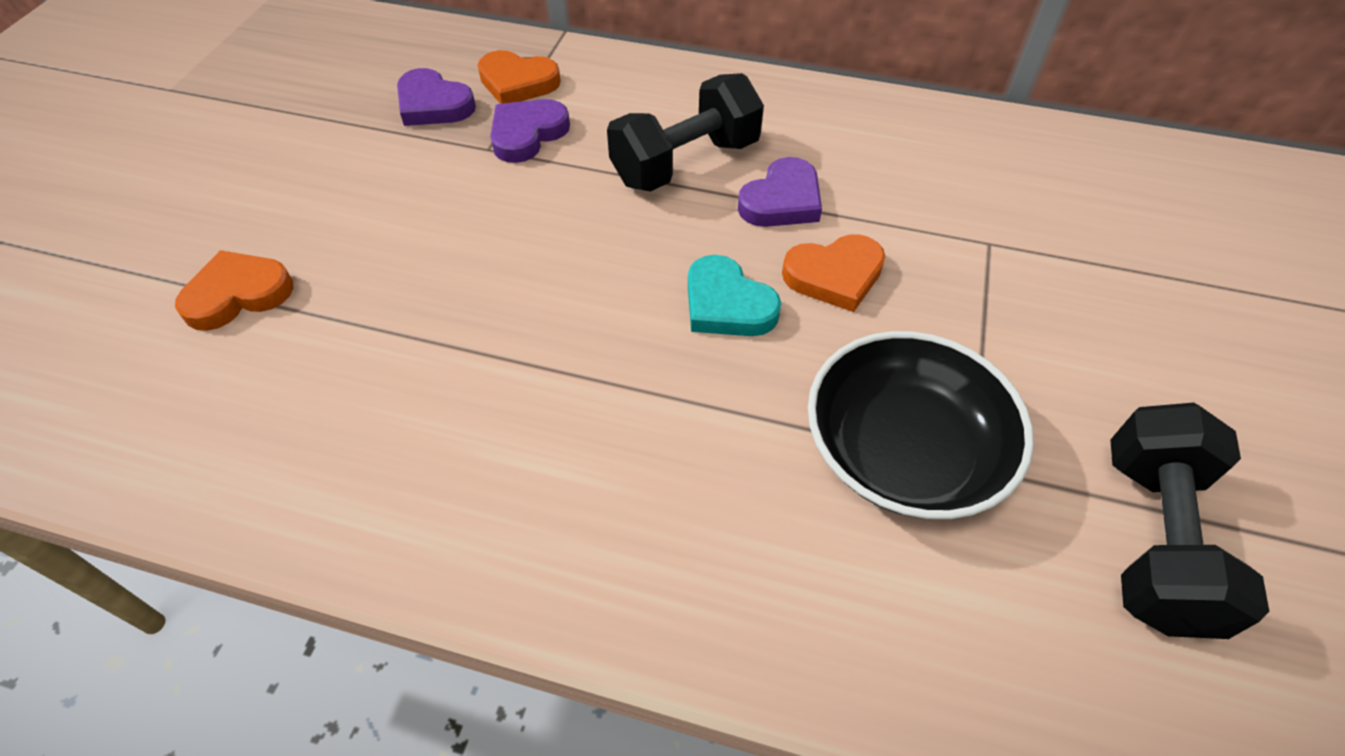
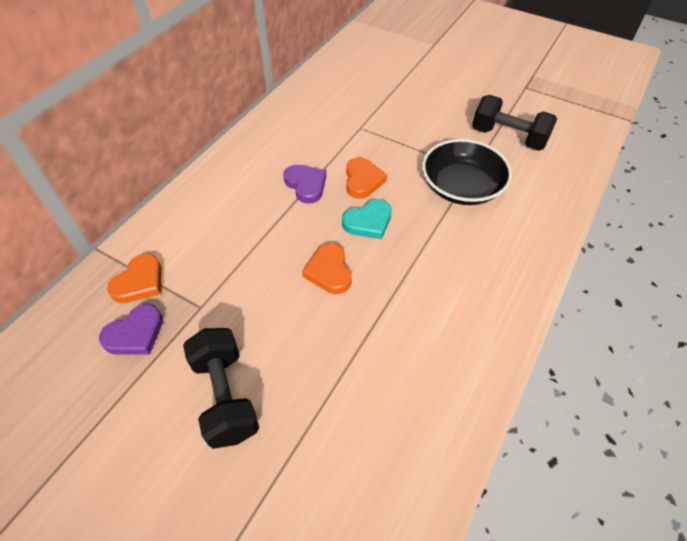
camera: 75 degrees left, 0 degrees up
orange heart [175,250,294,331] -> orange heart moved to [302,243,352,294]
purple heart [490,99,570,163] -> none
black dumbbell [607,73,764,192] -> black dumbbell moved to [183,328,259,449]

